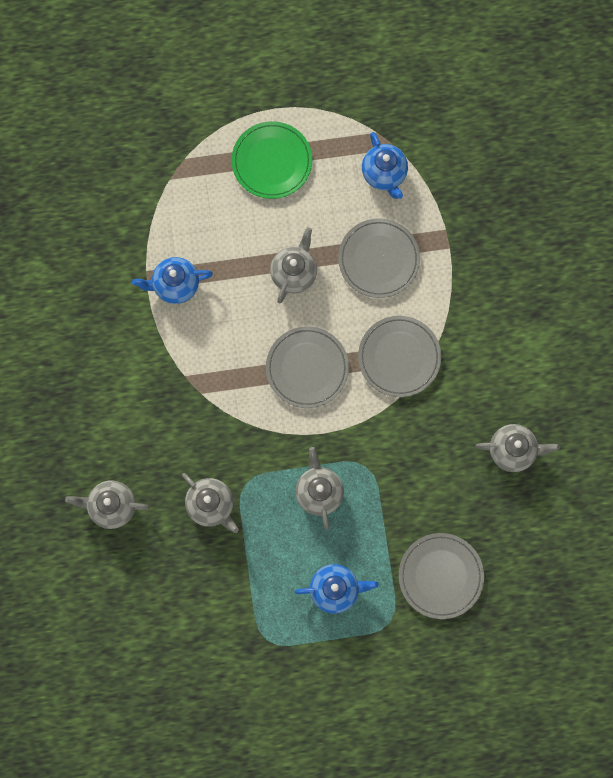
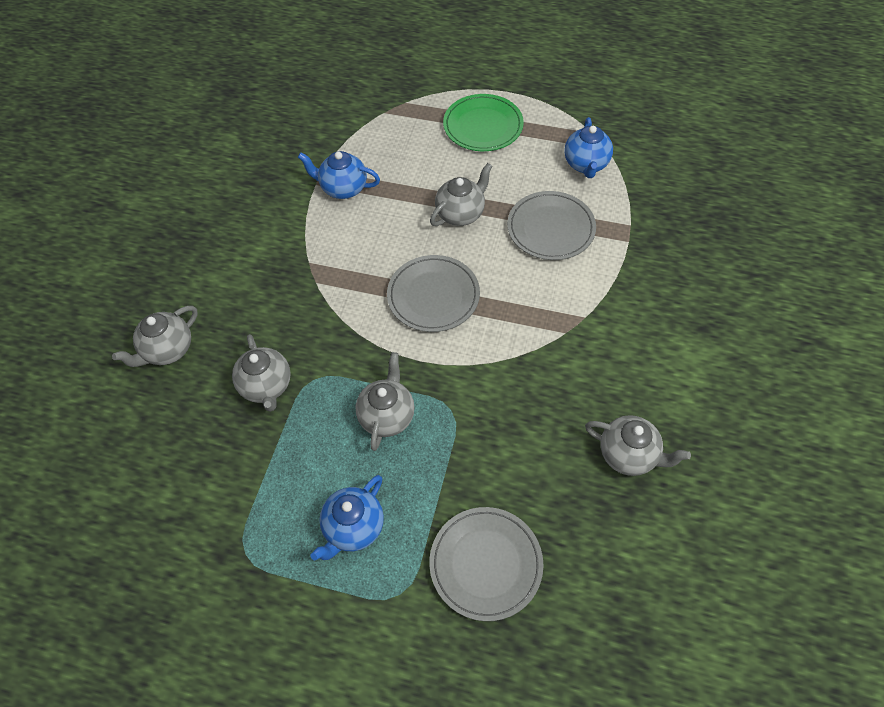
camera: 25 degrees right, 20 degrees down
grey teapot [65,480,150,529] -> grey teapot turned 75 degrees counterclockwise [112,306,198,367]
blue teapot [295,564,379,614] -> blue teapot turned 105 degrees clockwise [311,475,384,560]
grey plate [358,316,441,397] -> none

